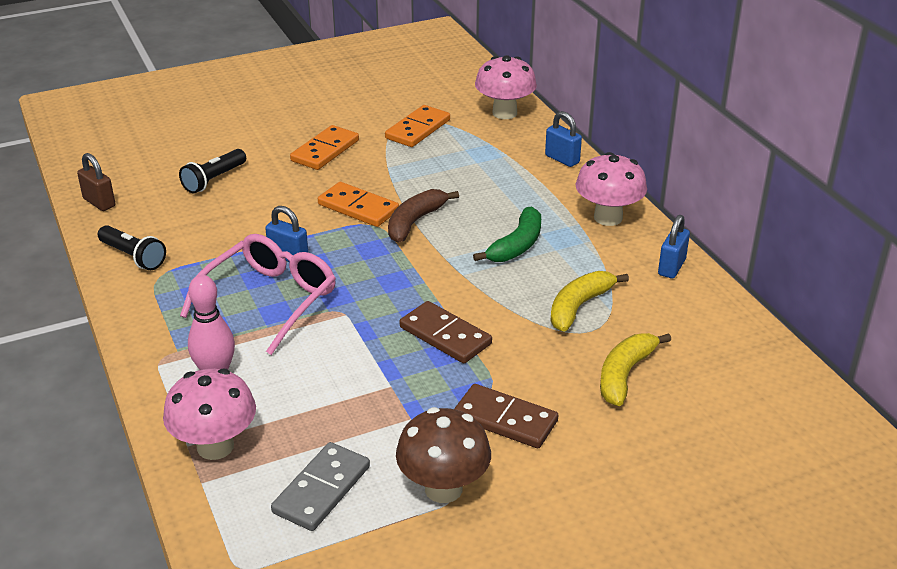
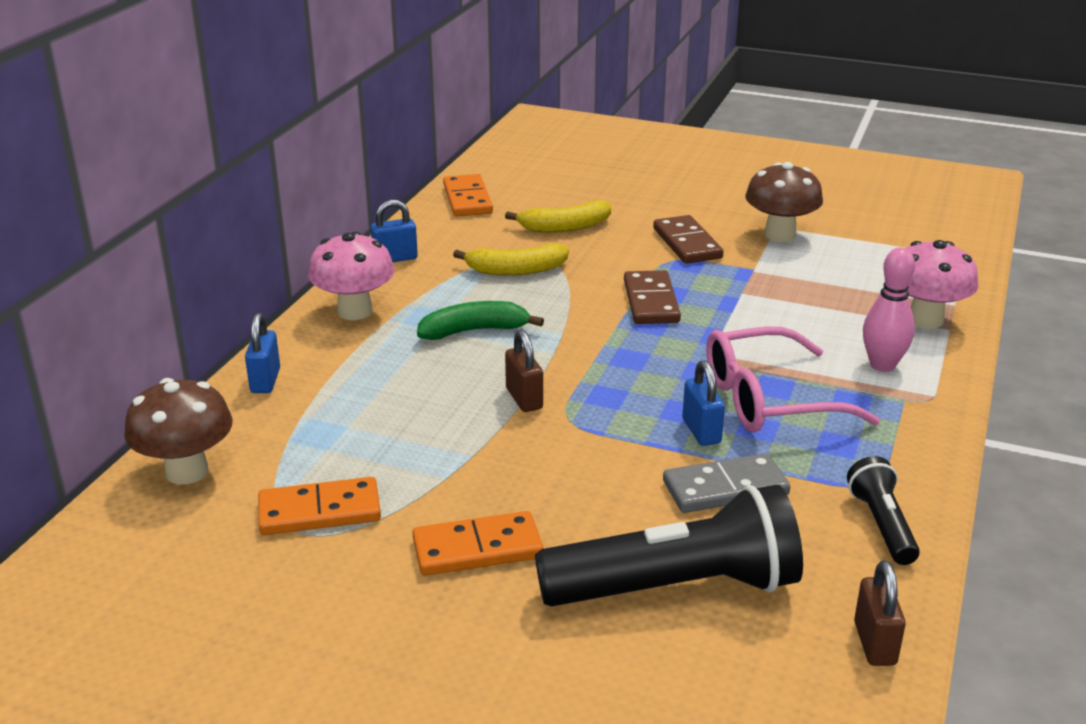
camera: 135 degrees left, 5 degrees down
black flashlight [179,149,246,193] -> black flashlight [535,484,803,606], size x1.99
grey domino [271,442,370,531] -> grey domino moved to [663,453,790,513]
orange domino [318,182,399,227] -> orange domino moved to [443,174,493,216]
brown banana [388,189,459,243] -> brown padlock [505,330,543,412]
pink mushroom [475,55,537,119] -> brown mushroom [124,378,233,484]

